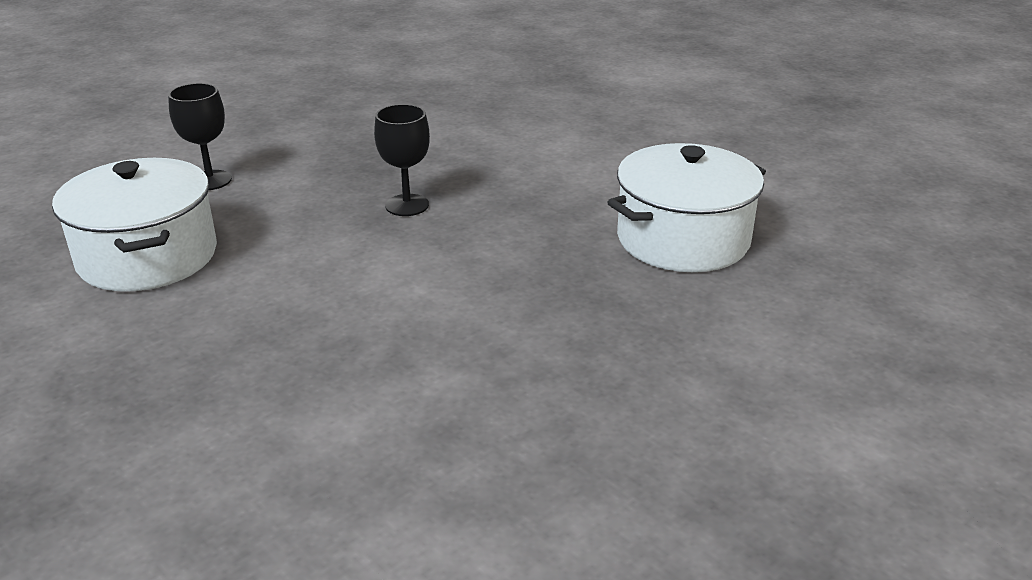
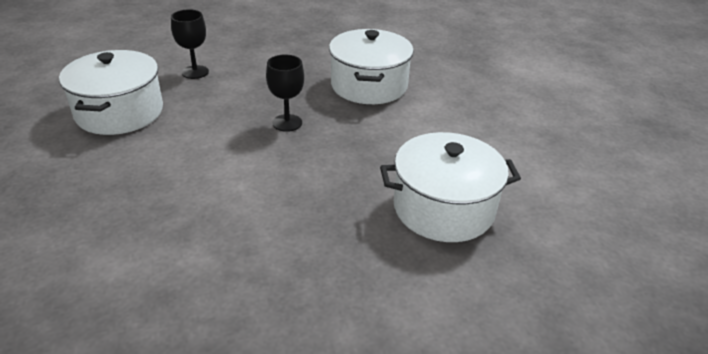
camera: 25 degrees right, 5 degrees up
none -> white pot [329,29,414,104]

